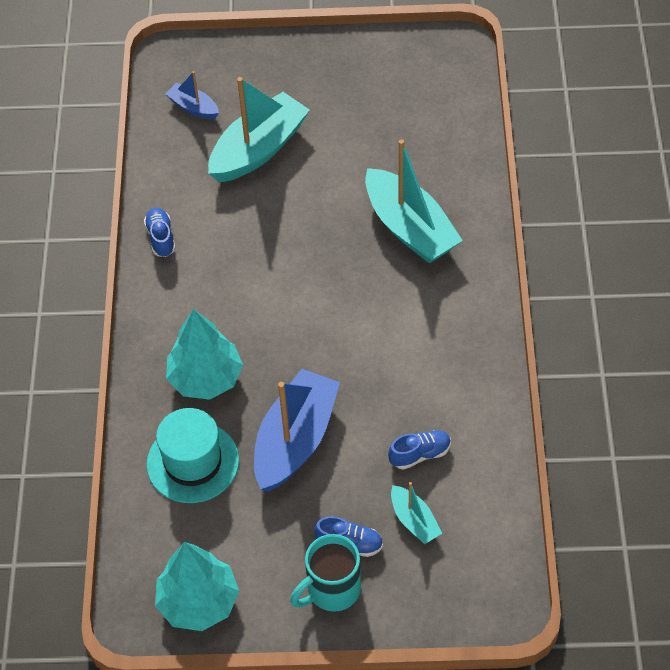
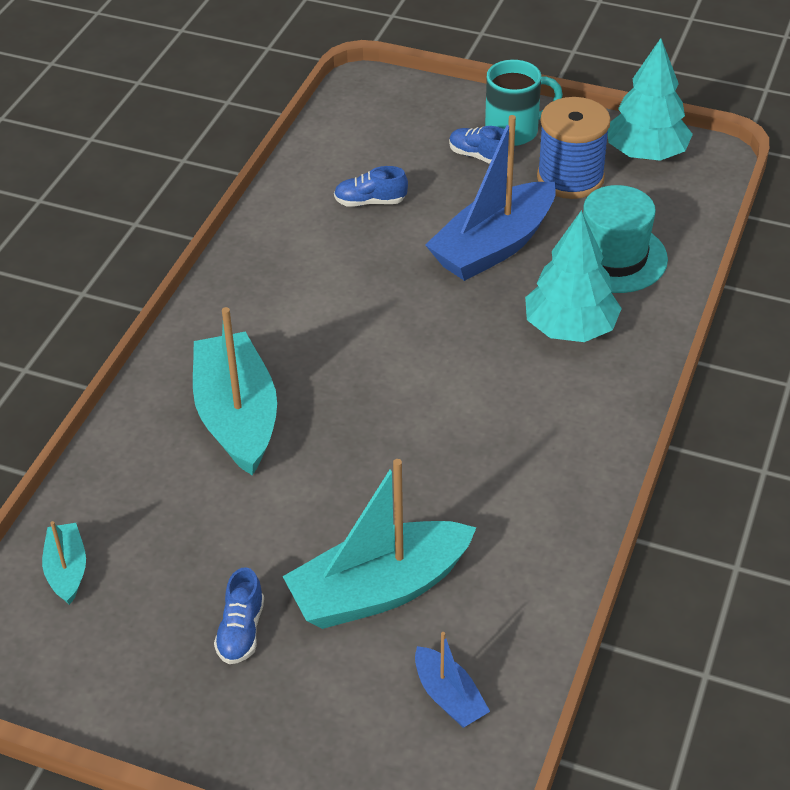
camera: 160 degrees left, 10 degrees down
blue shoe [144,208,175,257] -> blue shoe moved to [214,567,264,664]
turquoise boat [391,482,442,544] -> turquoise boat moved to [42,521,86,605]
none -> blue spool [537,97,611,199]

